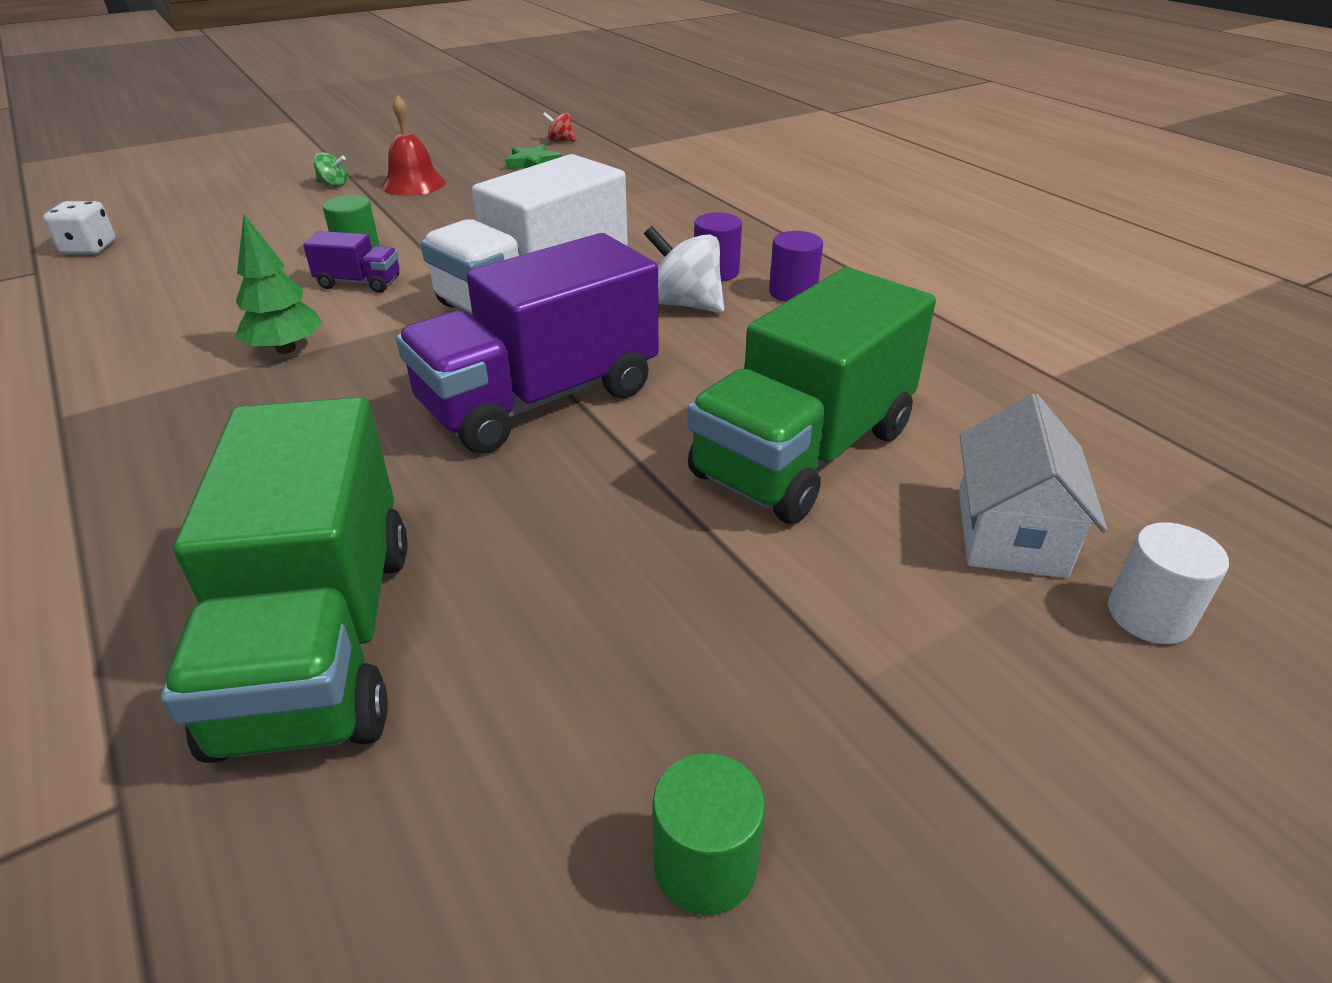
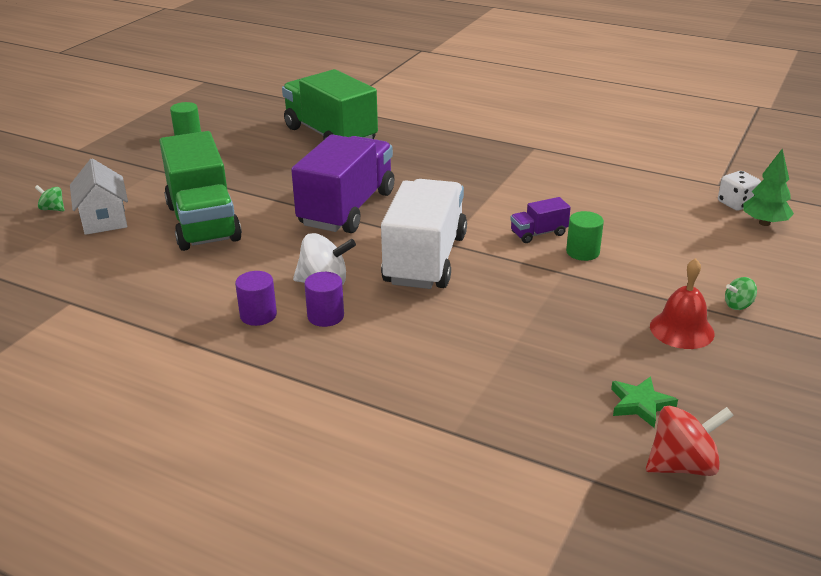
camera: 150 degrees right, 5 degrees down
green tree [235,214,322,354] -> green tree moved to [743,148,794,226]
red spinning top [542,112,576,142] -> red spinning top [646,406,734,476], size x1.84
green truck [687,267,936,524] -> green truck turned 150 degrees clockwise [159,131,242,251]
white cylinder [1108,522,1229,644] -> green spinning top [35,185,64,211]

